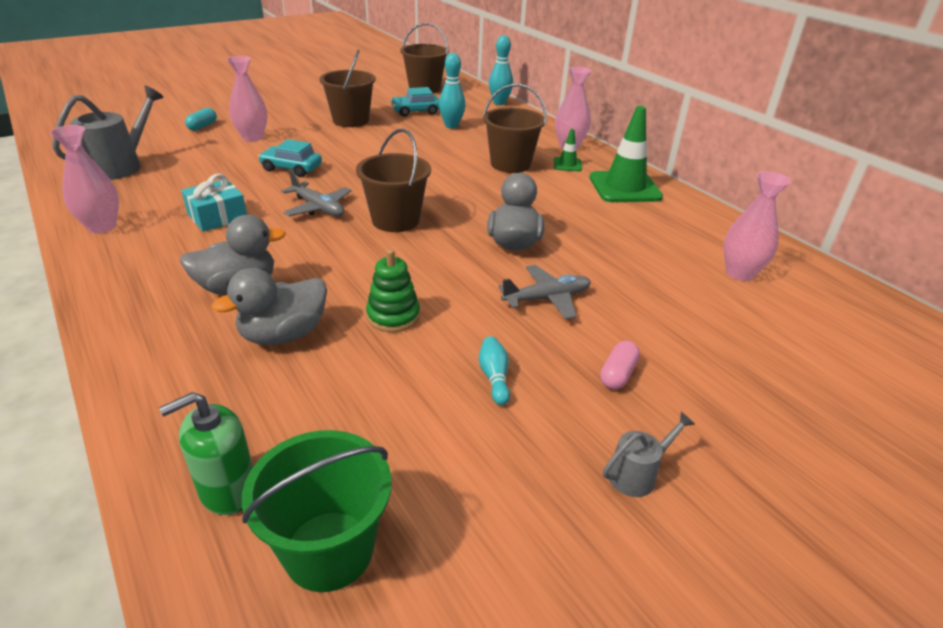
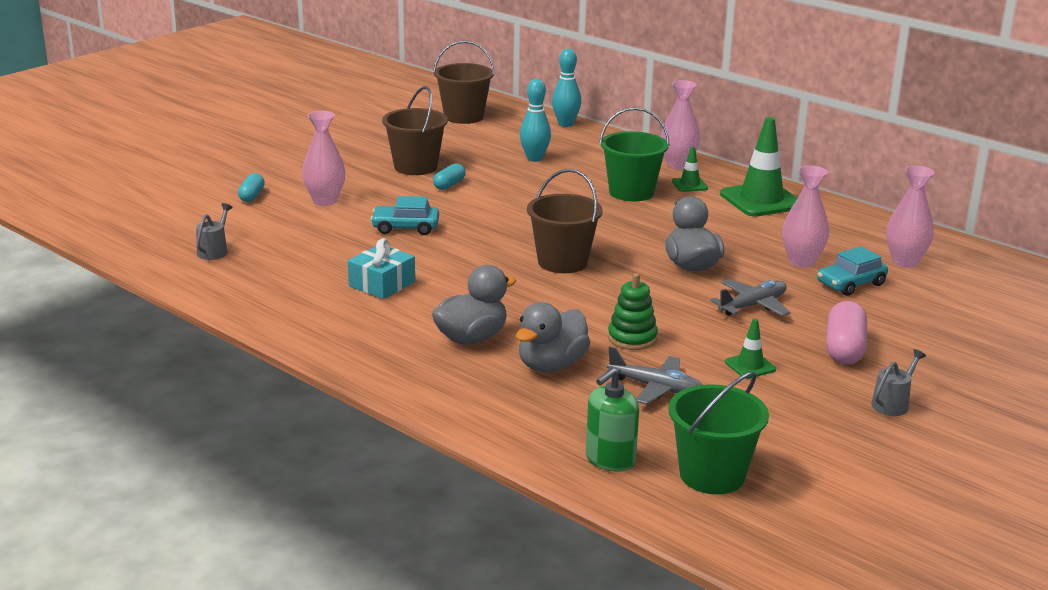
camera: 15 degrees left, 10 degrees down
pink vase [49,125,119,233] -> pink vase moved to [782,165,829,268]
grey watering can [52,86,164,180] -> grey watering can [196,203,233,260], size x0.51
grey plane [281,170,351,217] -> grey plane moved to [606,346,702,405]
turquoise car [390,87,439,117] -> turquoise car moved to [817,246,888,296]
turquoise bowling pin [479,336,510,405] -> green traffic cone [725,319,776,379]
brown bucket [483,84,547,173] -> green bucket [599,107,670,201]
pink capsule [600,341,640,390] -> pink capsule [826,301,867,364], size x1.67
none -> turquoise capsule [433,163,466,190]

